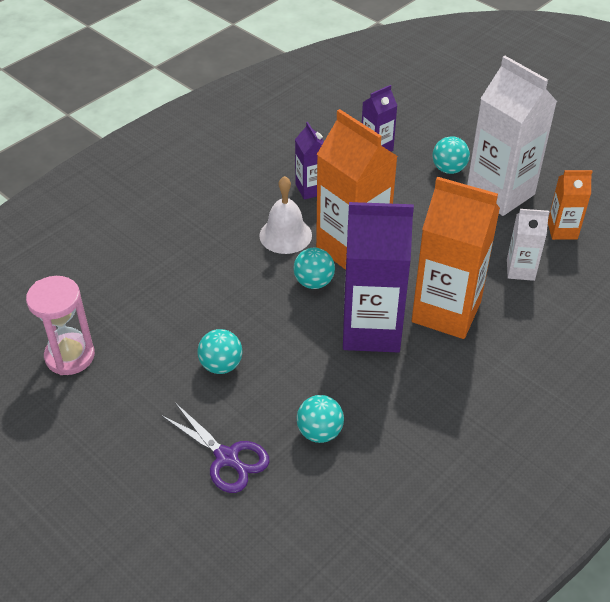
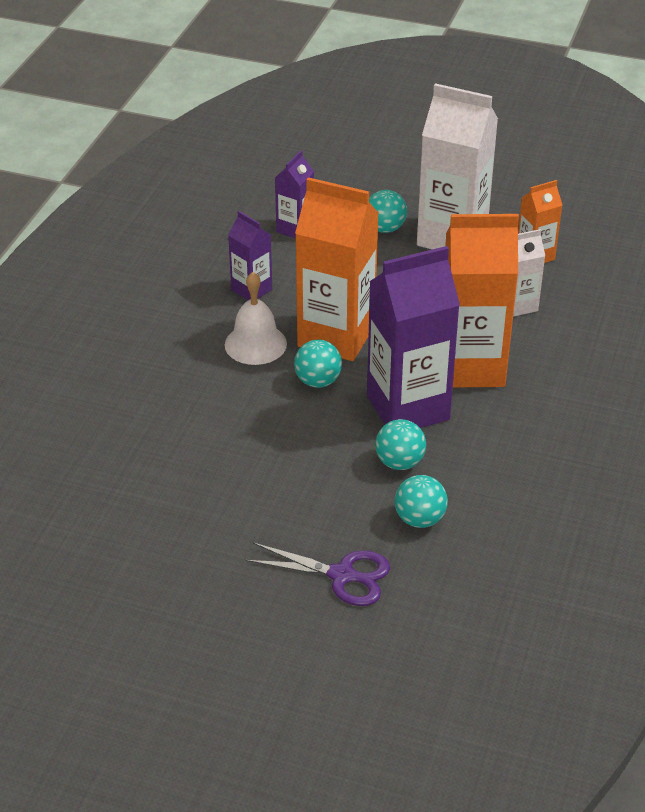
camera: 25 degrees left, 5 degrees down
pink hourglass [26,276,95,375] -> none
turquoise ball [197,329,243,374] -> turquoise ball moved to [375,419,426,470]

